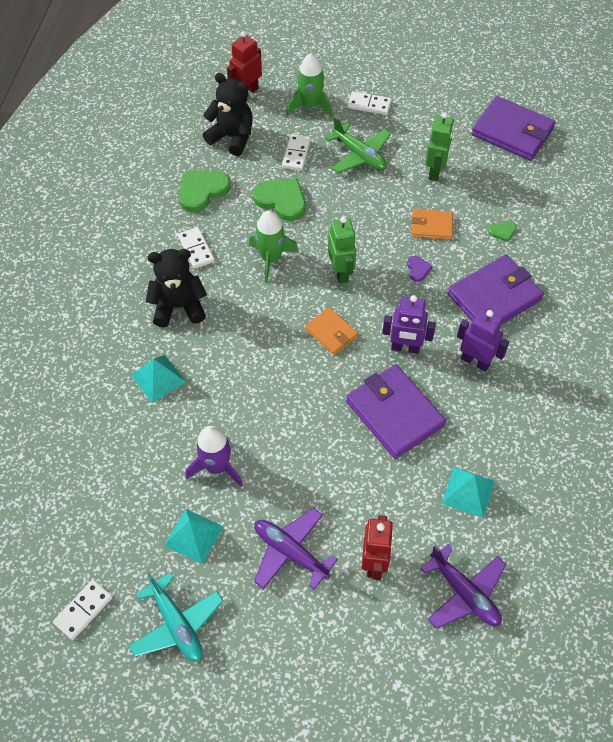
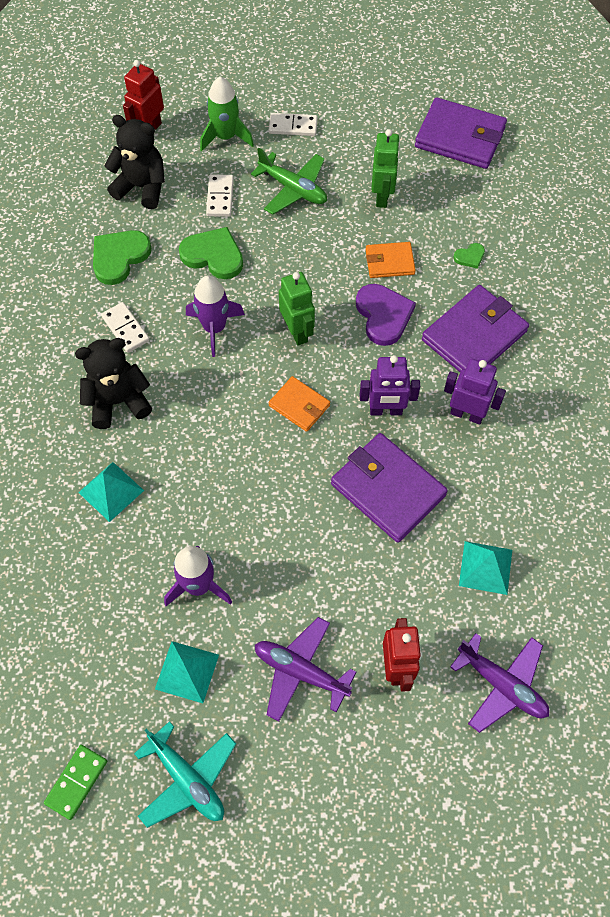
camera: 10 degrees left, 5 degrees up
white domino [53,580,113,640] -> green domino [44,745,107,820]
green rocket [249,210,299,283] -> purple rocket [186,276,245,357]
purple heart [407,256,432,282] -> purple heart [356,284,416,346], size x2.05

